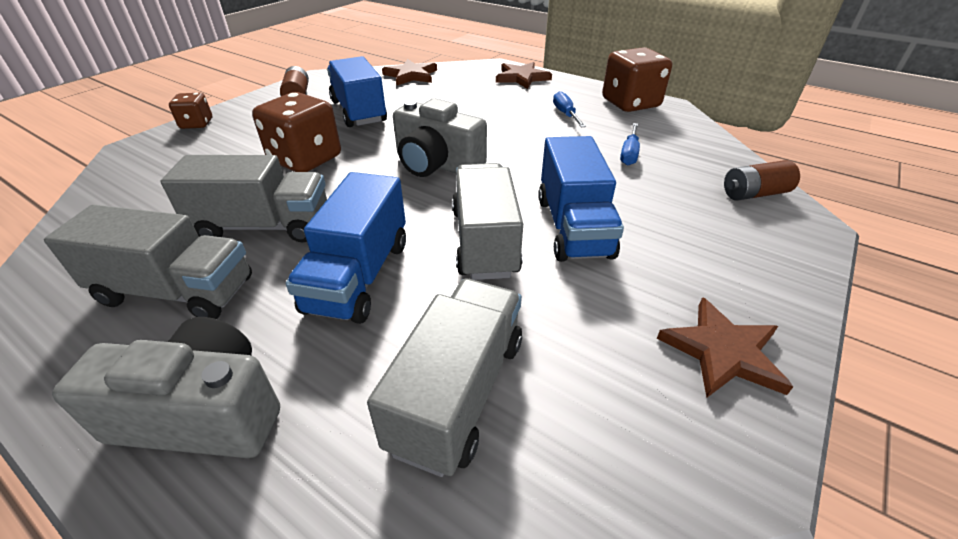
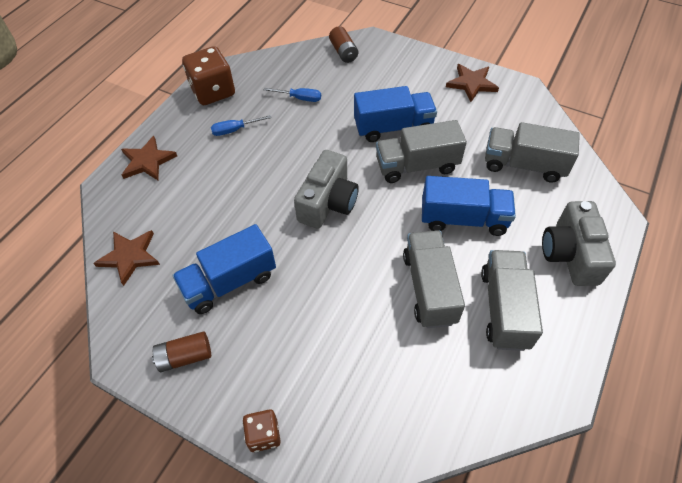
camera: 95 degrees left, 15 degrees up
brown dice [252,92,341,172] -> none

